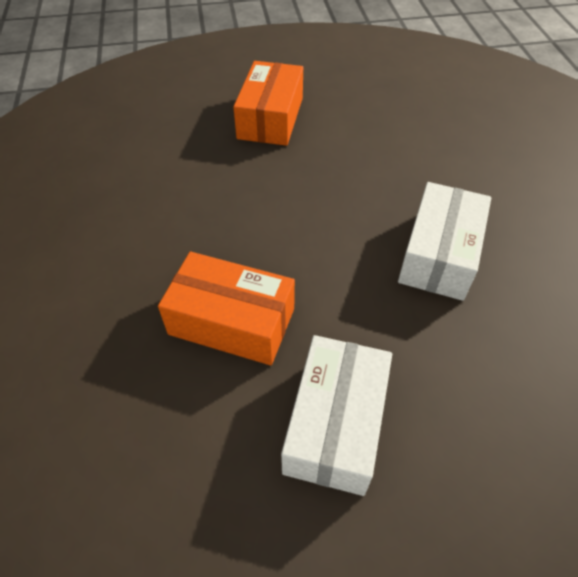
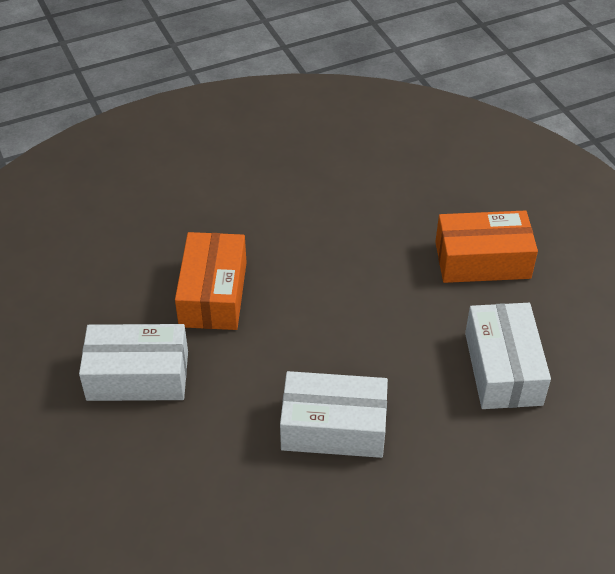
camera: 75 degrees right, 5 degrees down
none -> white box [465,303,551,409]

